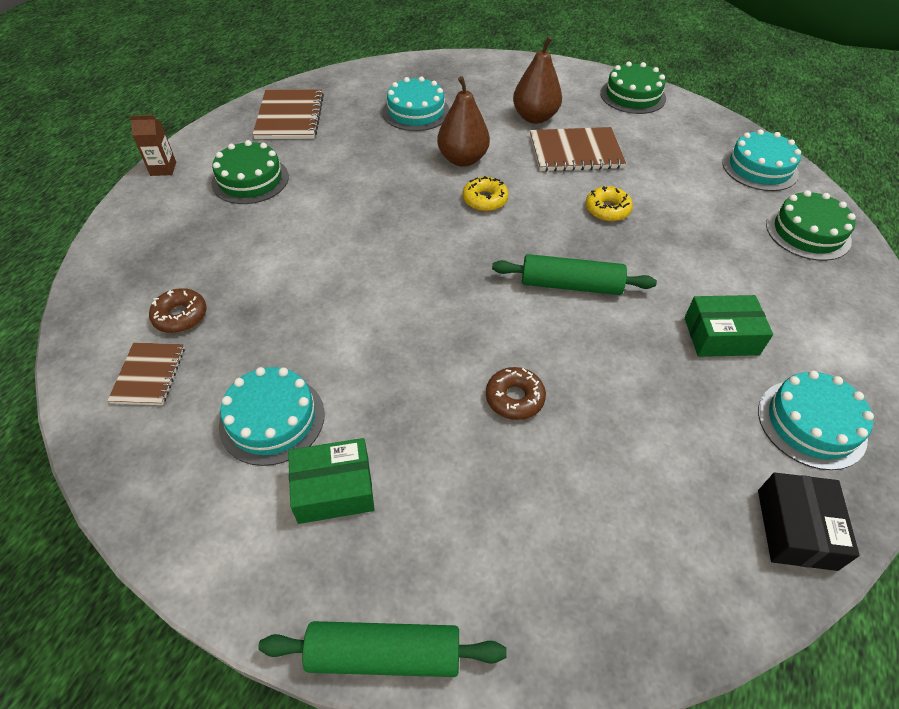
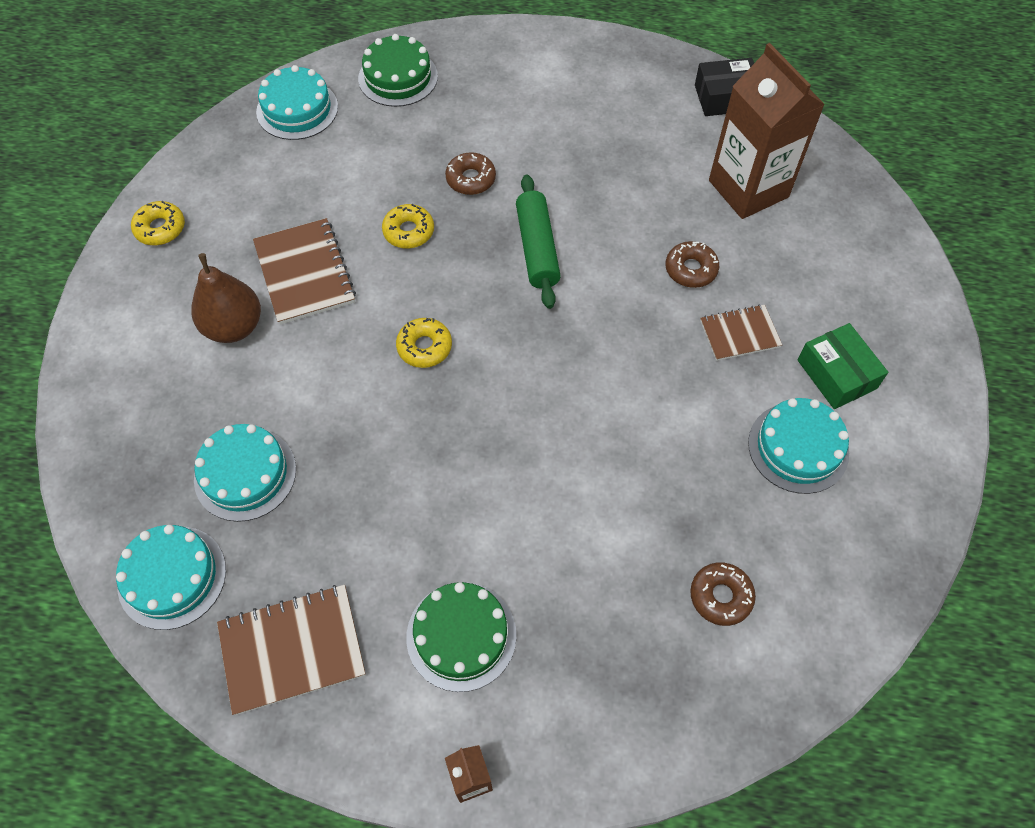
camera: 105 degrees left, 10 degrees up
brown notebook [108,342,185,405] -> brown notebook moved to [700,304,782,361]
green rolling pin [258,621,507,677] -> none
brown pear [437,76,490,167] -> none
green cake [600,62,666,114] -> yellow donut [131,201,185,245]
green box [684,295,773,357] -> none
turquoise cake [758,371,874,470] -> turquoise cake moved to [116,525,226,630]
none -> brown donut [445,152,496,195]
none -> brown carton [709,43,825,219]

